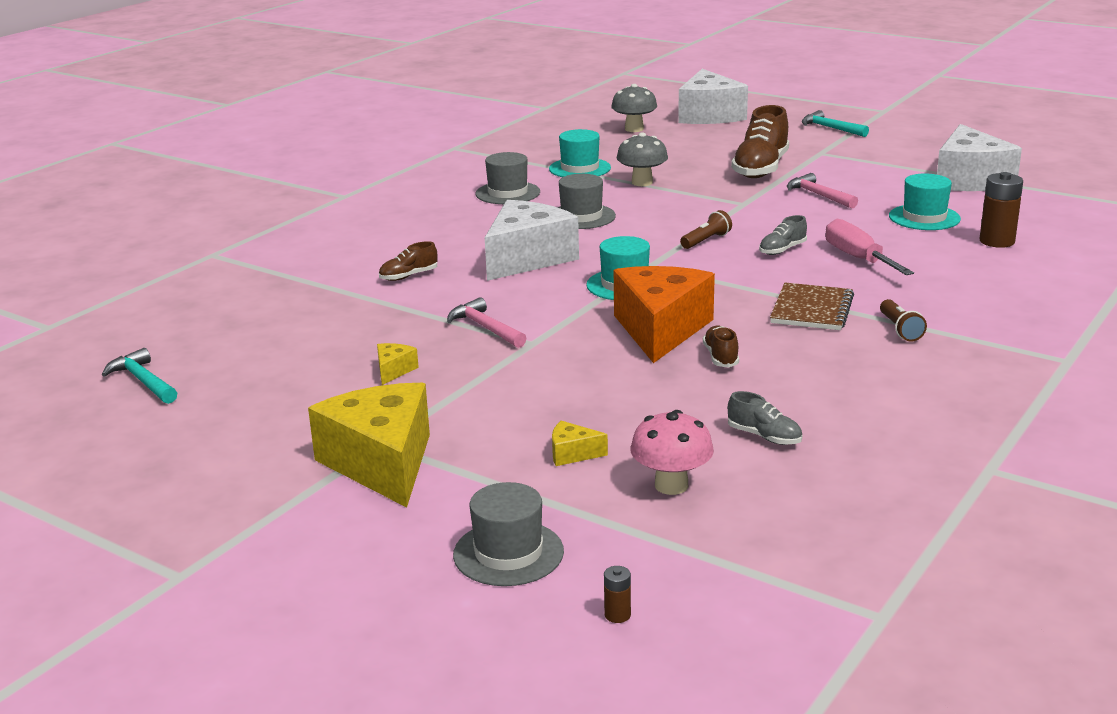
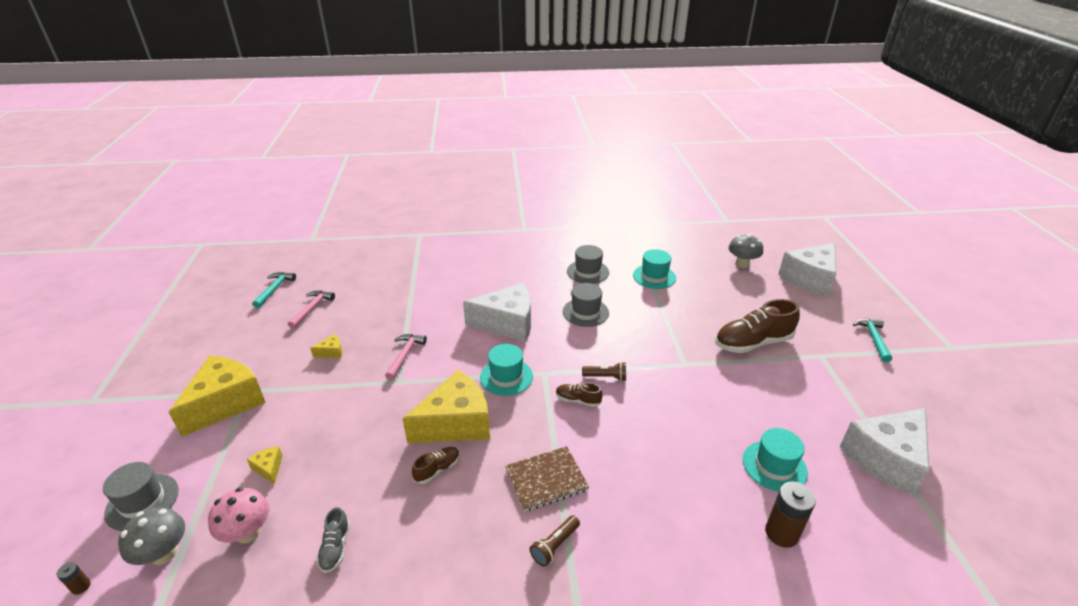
camera: 50 degrees right, 10 degrees up
brown shoe [379,241,437,281] -> brown shoe moved to [556,383,602,407]
orange cheese [614,266,715,363] -> yellow cheese [402,370,490,443]
grey mushroom [617,132,668,186] -> grey mushroom moved to [118,507,185,565]
grey shoe [759,215,807,255] -> none
pink hammer [787,173,858,209] -> pink hammer moved to [288,291,335,329]
pink screwdriver [826,219,914,275] -> none

